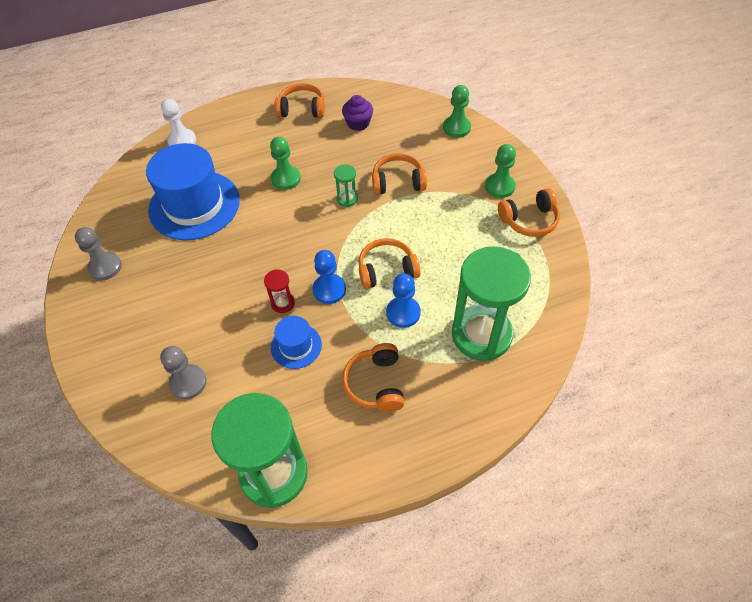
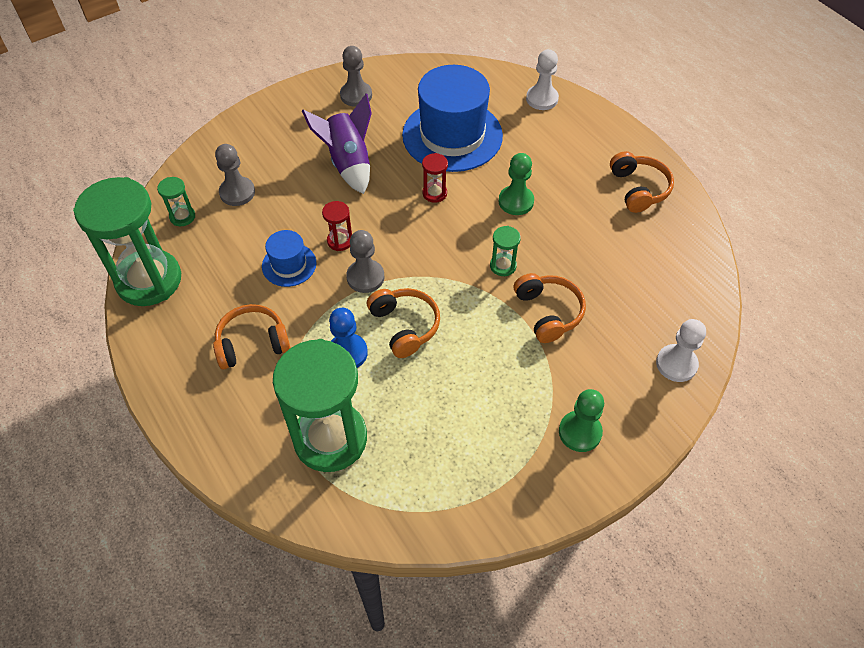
camera: 75 degrees right, 0 degrees up
blue pawn [312,250,346,304] -> grey pawn [346,230,384,293]
purple cupcake [342,95,373,131] -> none
green pawn [443,85,471,138] -> white pawn [656,319,706,382]
orange headphones [498,188,560,237] -> none
none -> green hourglass [157,177,195,226]
none -> purple rocket [302,93,372,194]
none -> red hourglass [422,153,448,203]

